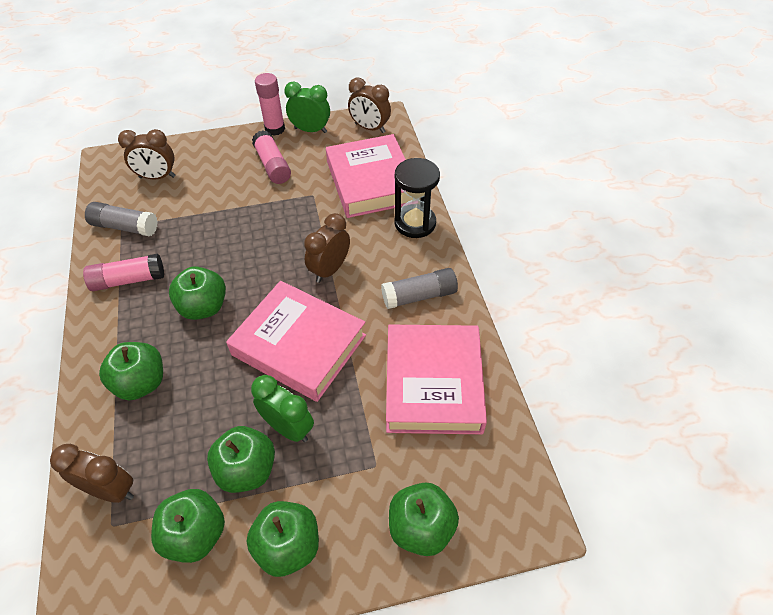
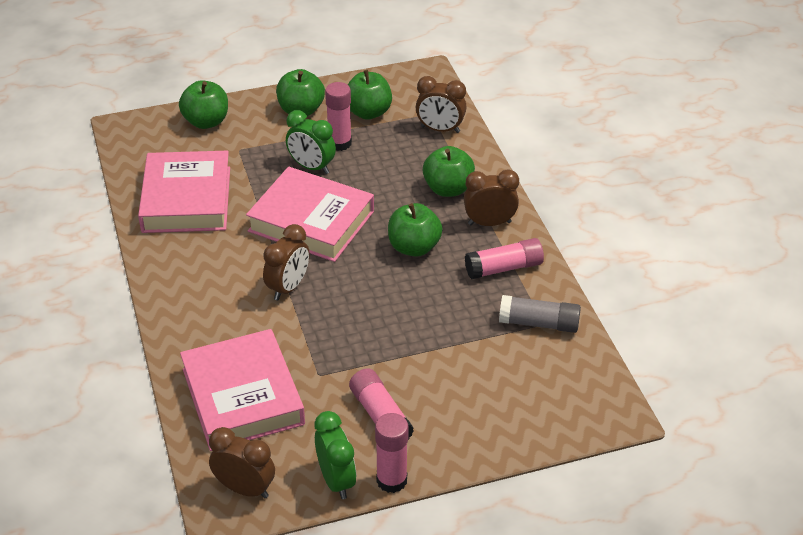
camera: 175 degrees right, 10 degrees down
brown clock [118,129,175,179] -> brown clock moved to [464,169,519,226]
green apple [207,426,275,493] -> pink glue stick [325,82,352,151]
green clock [284,82,330,133] -> green clock turned 120 degrees counterclockwise [315,411,356,499]
grey glue stick [381,268,458,309] -> none
black hourglass [394,158,440,238] -> none

